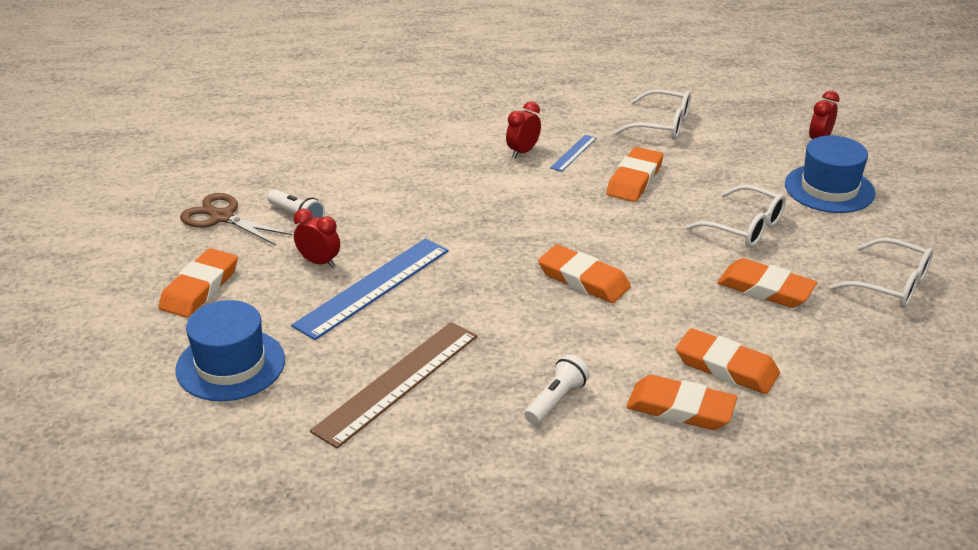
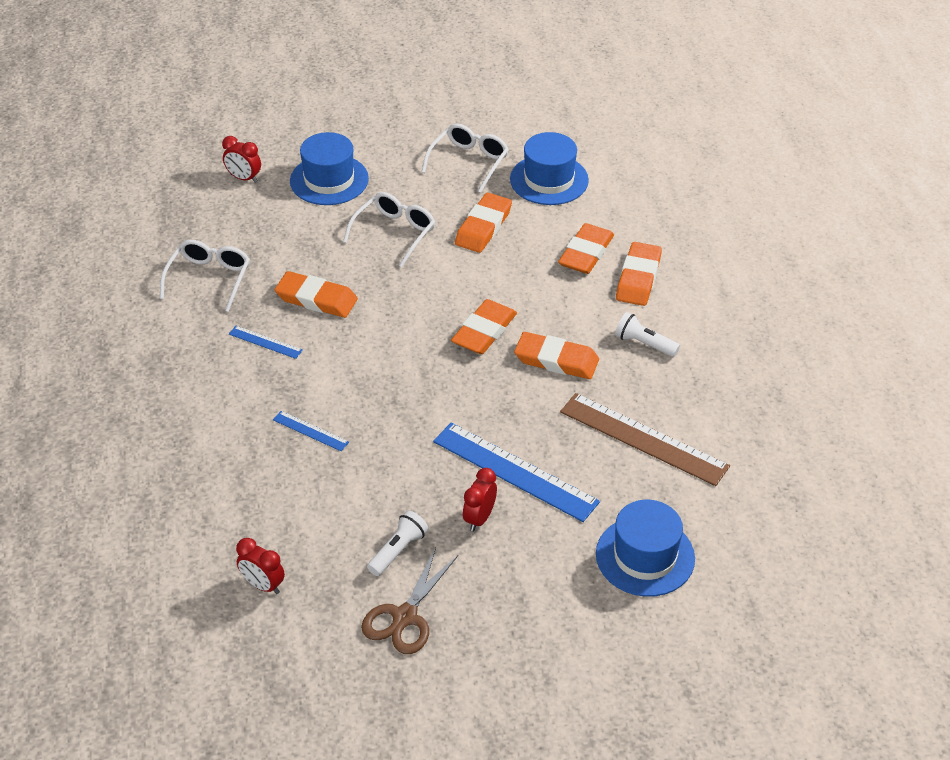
camera: 95 degrees left, 10 degrees up
orange eraser [158,248,238,318] -> orange eraser moved to [514,332,599,379]
red clock [506,101,541,158] -> red clock moved to [236,538,285,594]
none -> blue ruler [273,411,349,451]
none -> blue hat [510,132,589,205]

